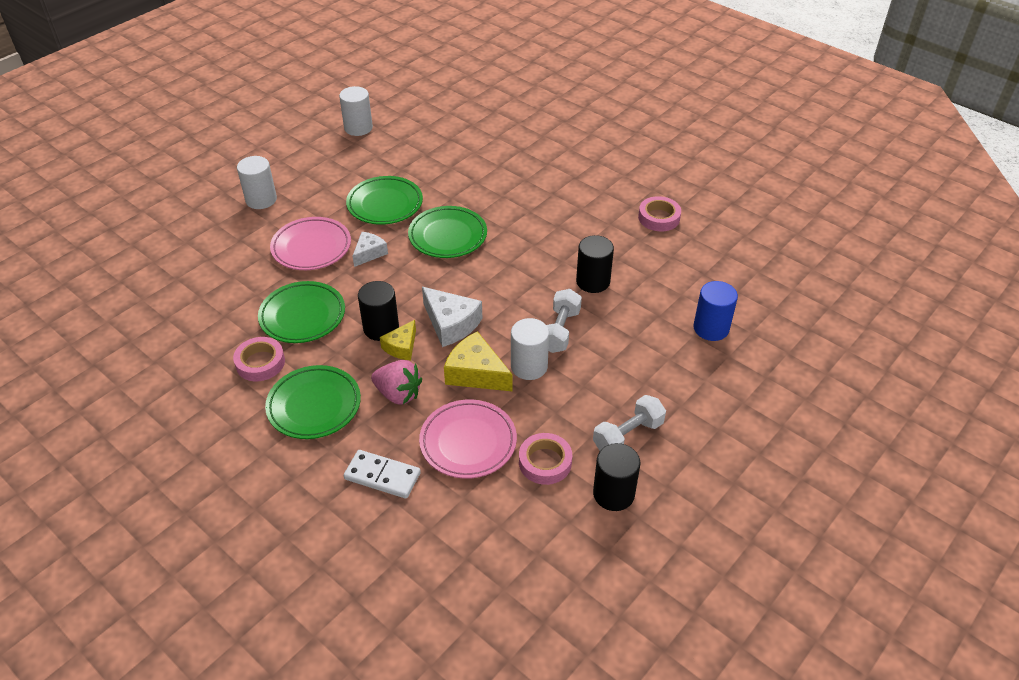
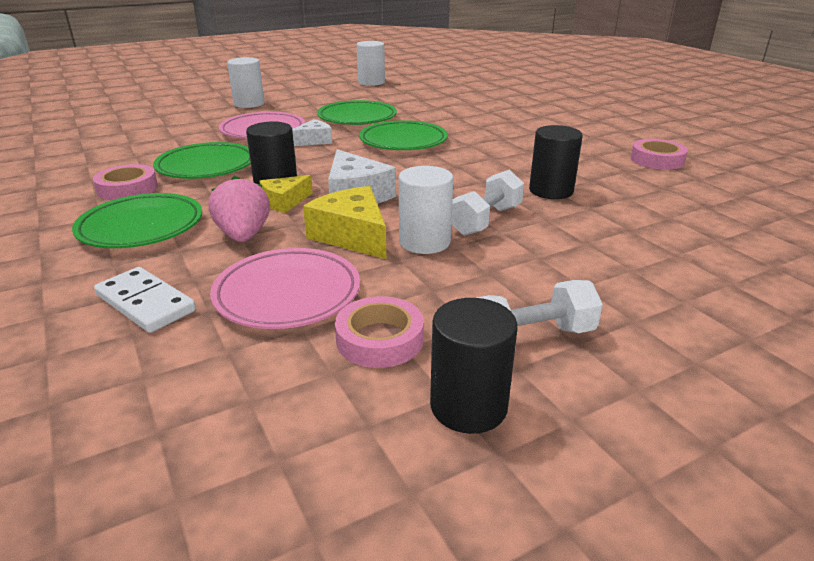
camera: 20 degrees right, 15 degrees down
pink strawberry [371,360,422,404] -> pink strawberry turned 150 degrees counterclockwise [209,176,270,242]
blue cylinder [693,281,738,341] -> none

